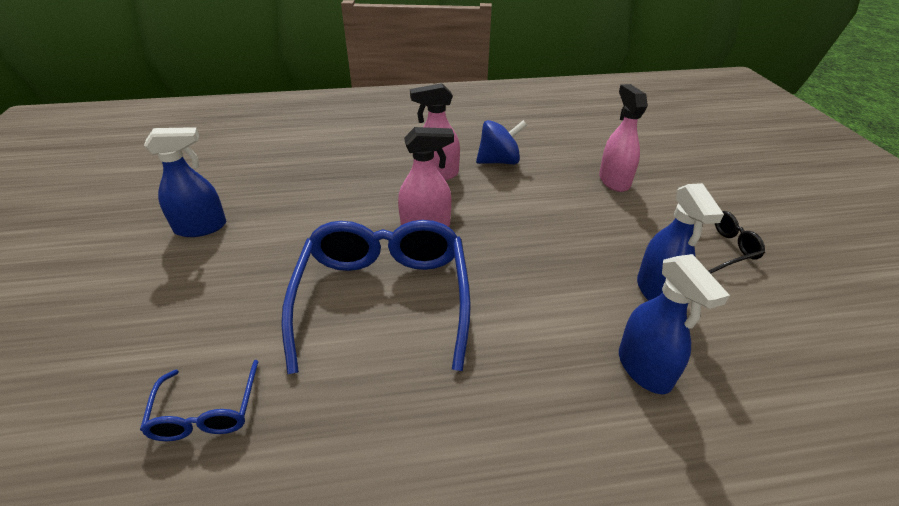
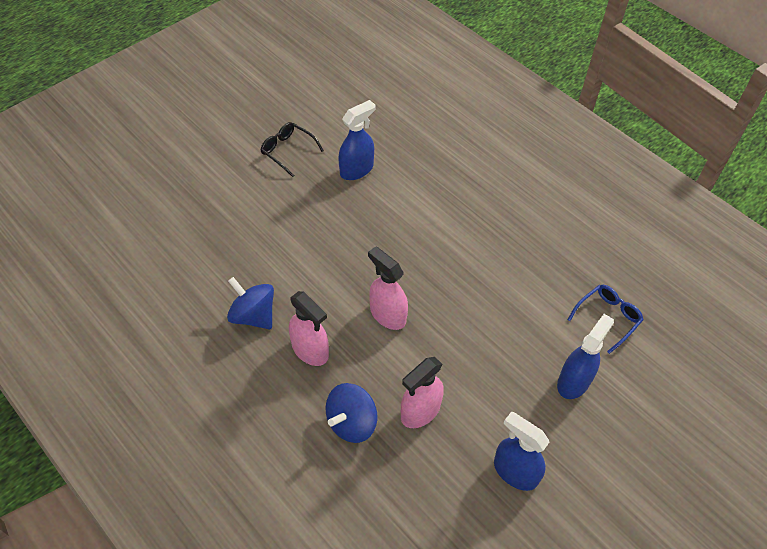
camera: 125 degrees left, 15 degrees up
blue glasses [281,220,471,374] -> none
pink spray bottle [599,84,648,192] -> pink spray bottle moved to [401,357,444,428]
blue spray bottle [619,254,730,394] -> blue spray bottle moved to [557,314,614,399]
none -> blue spinning top [326,383,377,443]

